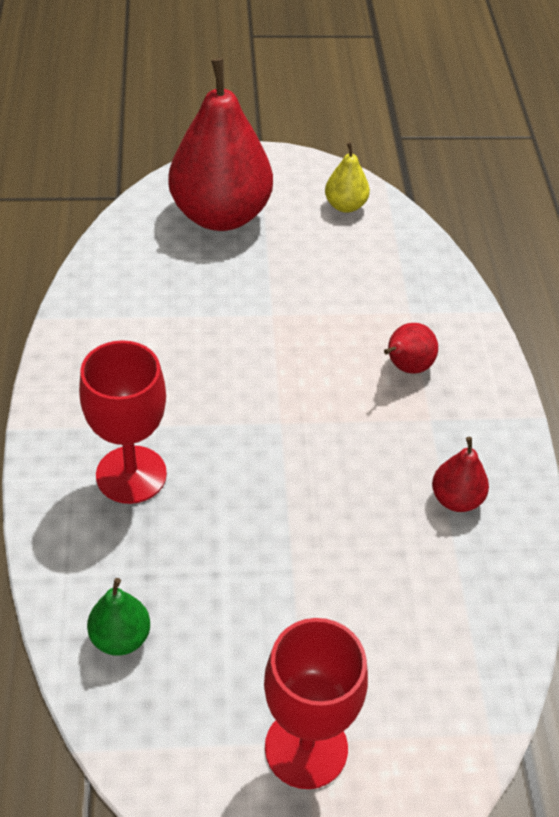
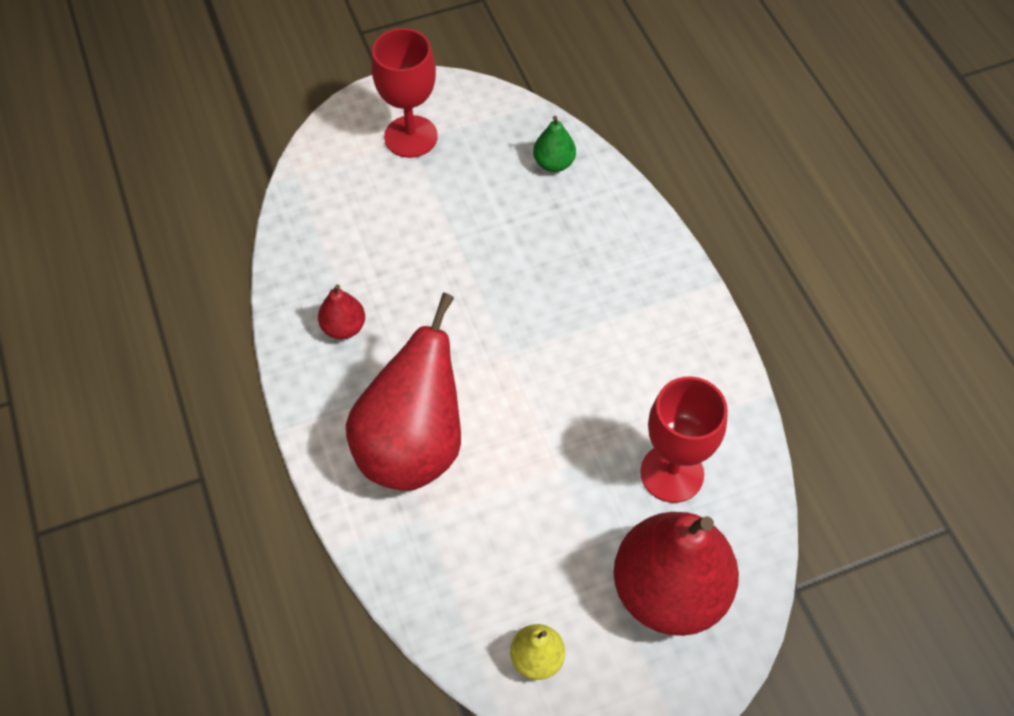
camera: 165 degrees right, 10 degrees up
red goblet [79,340,167,504] -> red goblet moved to [640,377,728,503]
red pear [384,323,438,374] -> red pear [346,293,461,491], size x2.27

